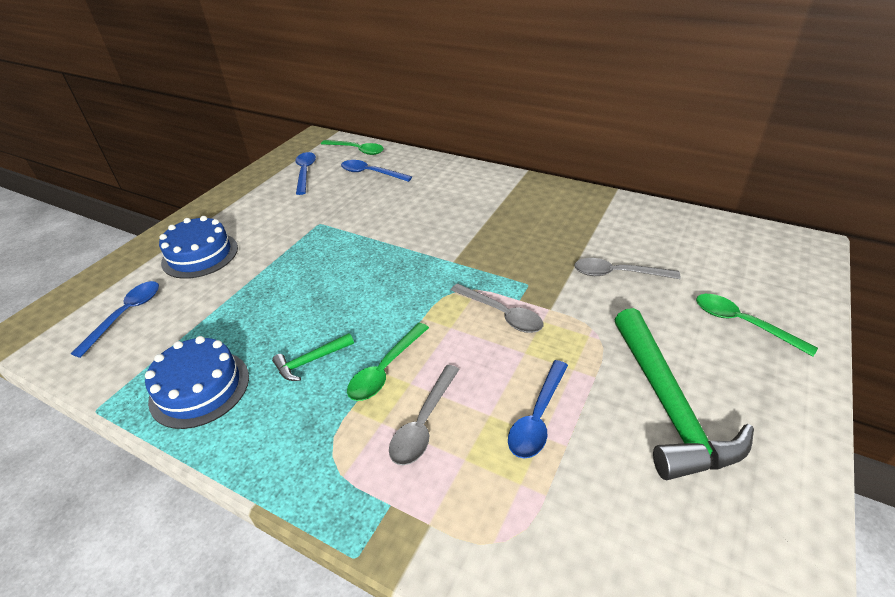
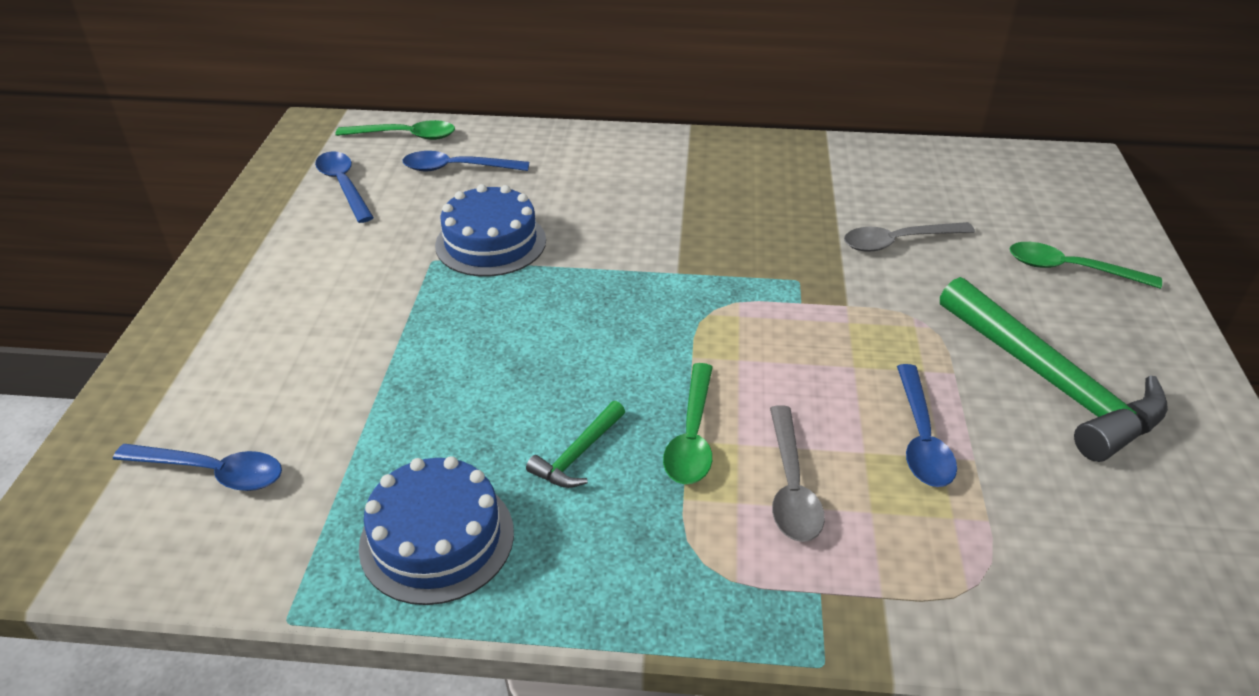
camera: 25 degrees left, 0 degrees up
blue spoon [71,281,159,358] -> blue spoon turned 105 degrees clockwise [113,444,282,491]
blue cake [159,216,238,279] -> blue cake moved to [435,184,546,277]
grey spoon [451,283,543,333] -> none

